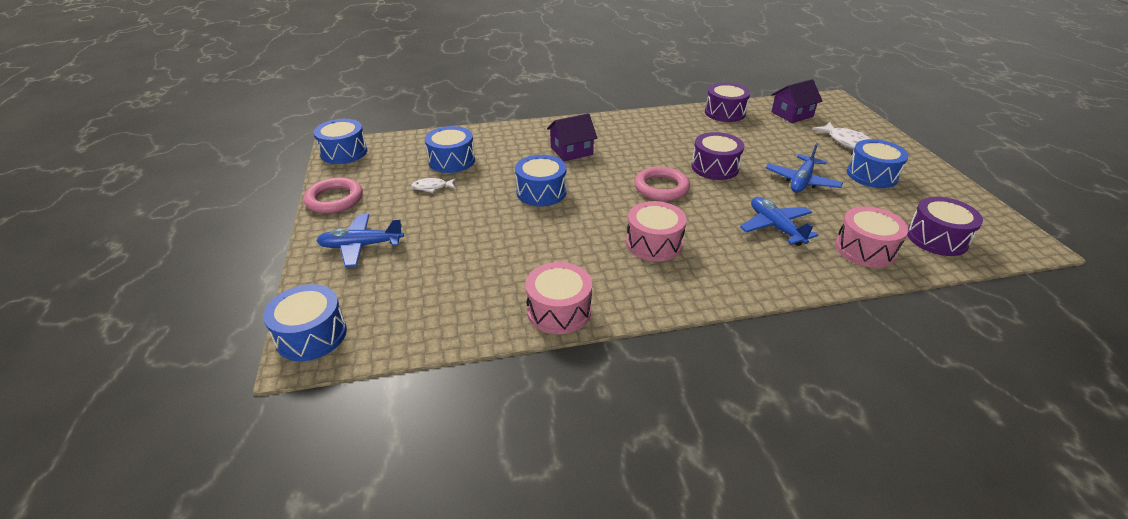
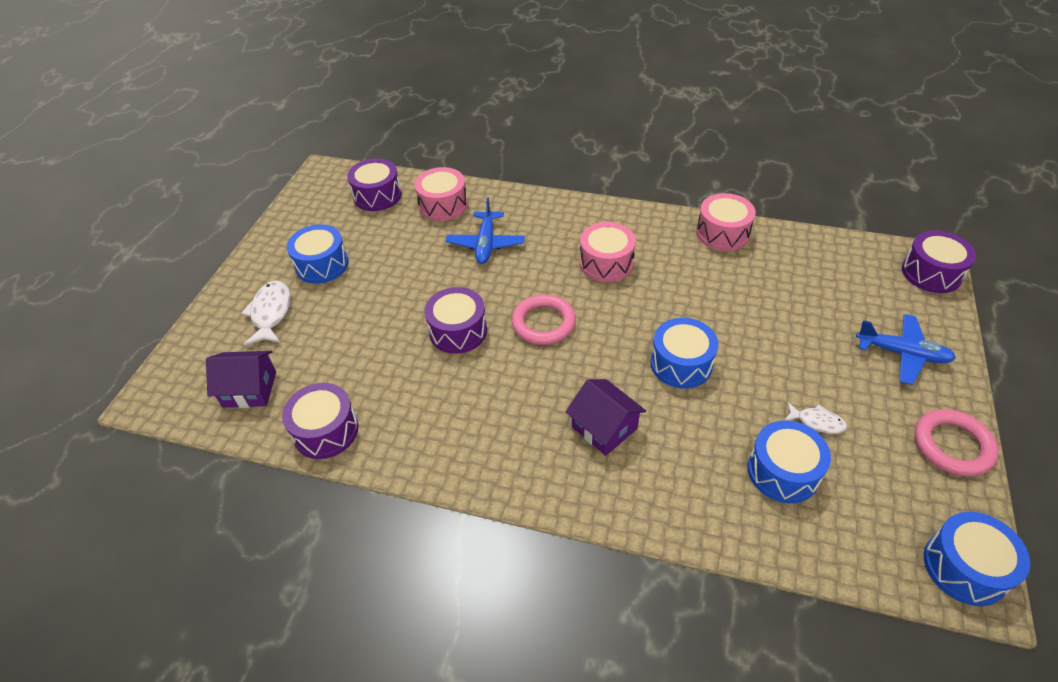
camera: 150 degrees left, 10 degrees up
blue drum [263,284,347,361] -> purple drum [902,230,976,293]
purple house [547,113,598,161] -> purple house turned 45 degrees clockwise [566,379,646,456]
blue plane [766,143,843,193] -> none

